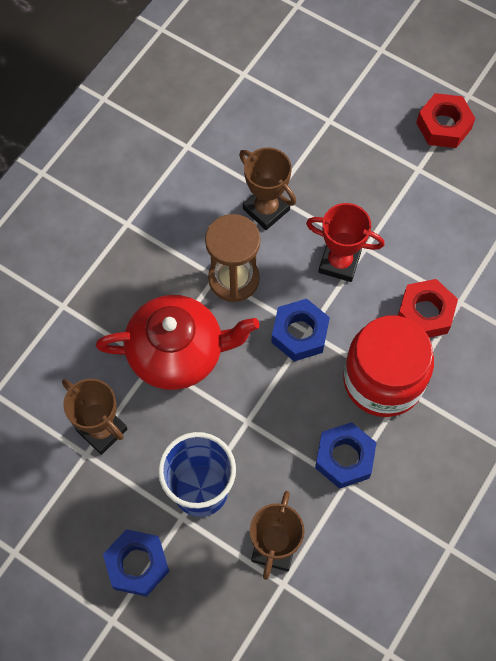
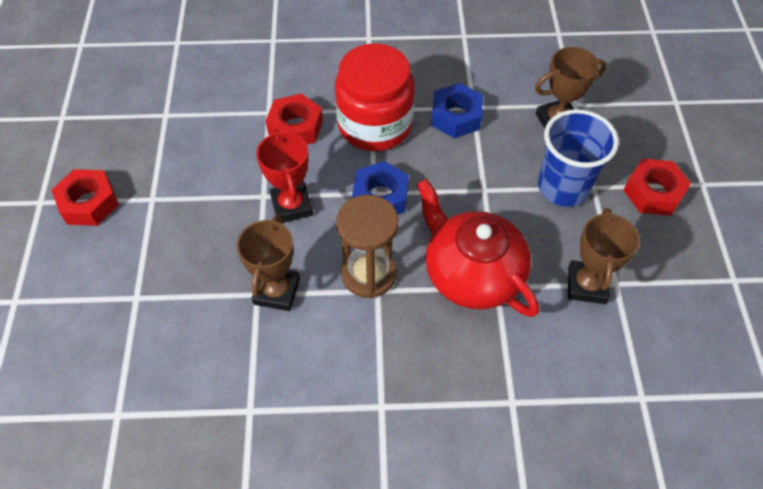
camera: 125 degrees left, 10 degrees down
blue nut [103,529,169,597] -> red nut [623,159,691,216]

